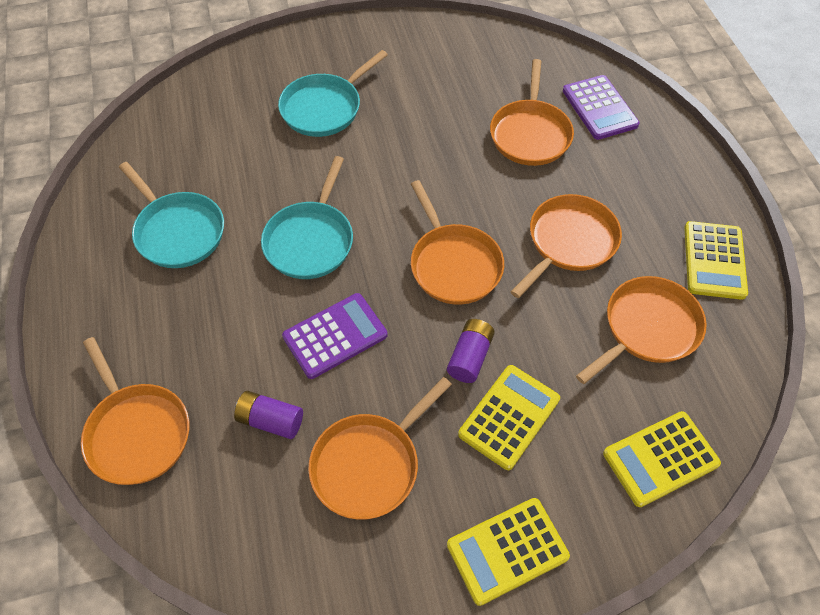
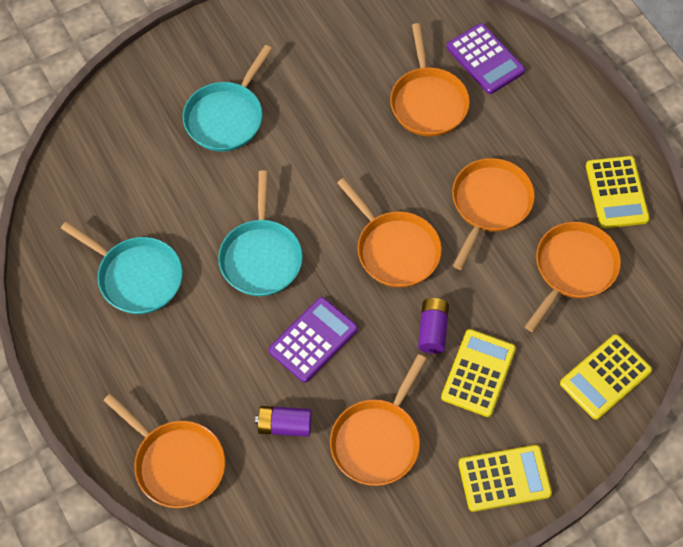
camera: 15 degrees left, 5 degrees up
yellow calculator [447,498,570,606] -> yellow calculator turned 150 degrees counterclockwise [458,445,552,512]

